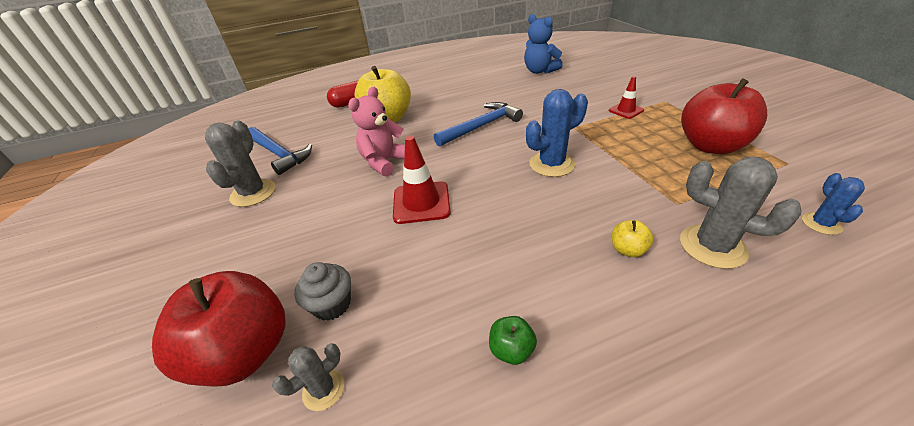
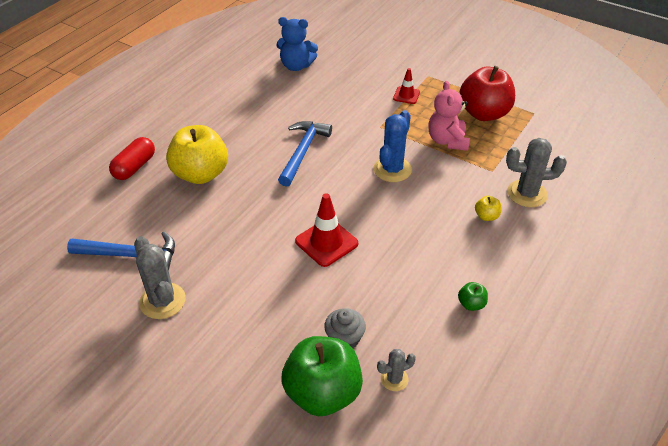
camera: 40 degrees left, 5 degrees up
red apple [152,271,286,387] -> green apple [281,336,363,416]
grey cactus [272,343,344,411] -> grey cactus turned 60 degrees clockwise [377,349,416,391]
pink teddy bear [348,87,405,177] -> pink teddy bear moved to [428,81,470,151]
blue cactus [802,173,865,235] -> none

